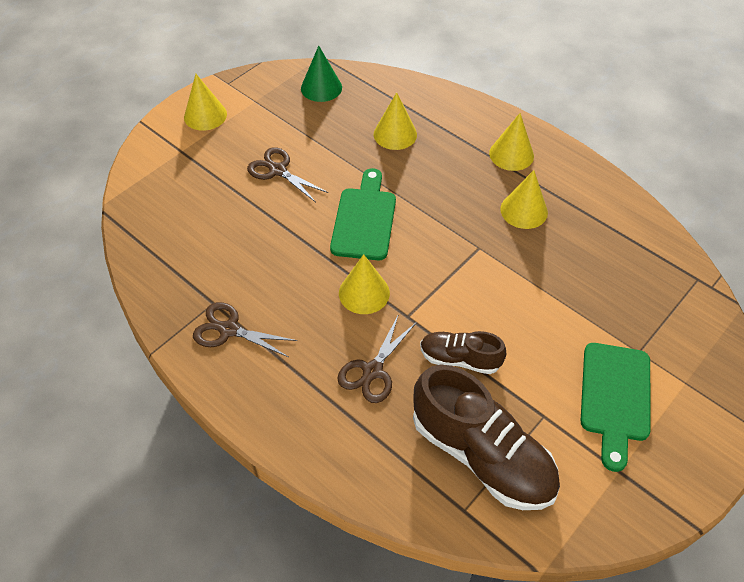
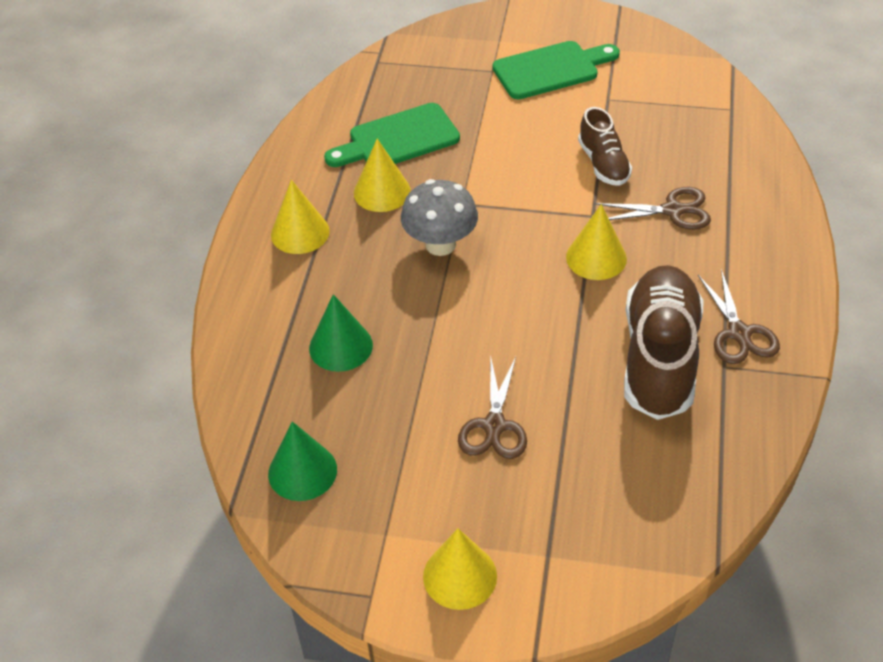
camera: 120 degrees left, 5 degrees down
green cutting board [330,168,396,260] -> green cutting board moved to [324,103,460,167]
yellow cone [374,92,417,150] -> green cone [309,294,373,372]
brown shoe [413,365,560,510] -> brown shoe moved to [624,265,704,420]
none -> grey mushroom [401,179,478,256]

